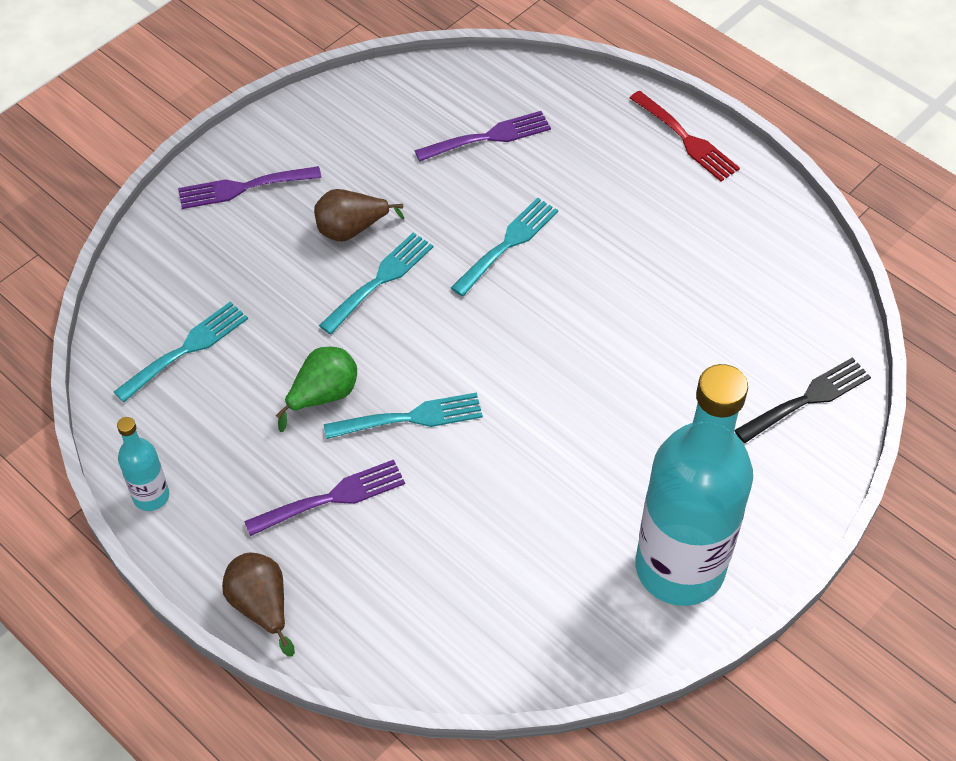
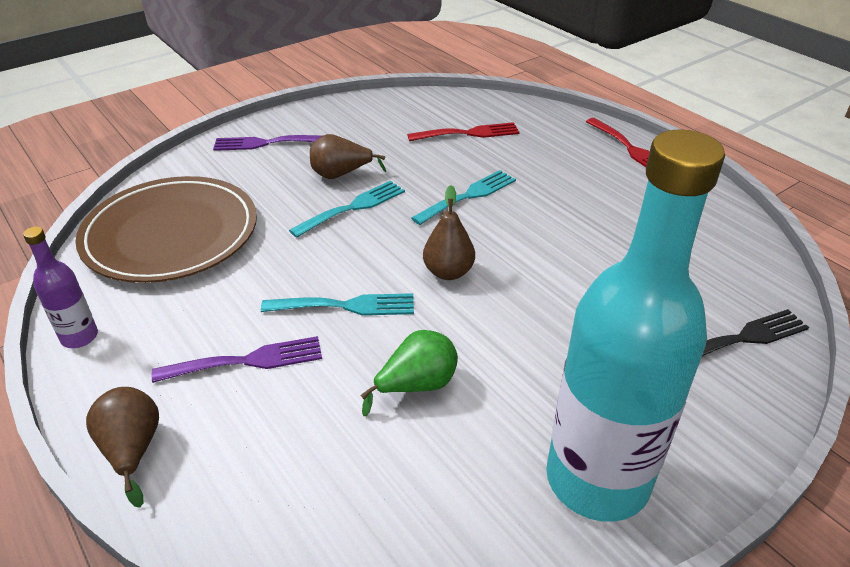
camera: 10 degrees right, 15 degrees down
turquoise fork [114,302,248,402] -> brown plate [75,176,257,283]
turquoise bottle [117,417,169,511] -> purple bottle [23,227,98,348]
green pear [276,347,357,432] -> green pear moved to [360,330,458,416]
purple fork [414,111,551,162] -> red fork [407,122,520,141]
none -> brown pear [423,185,475,280]

